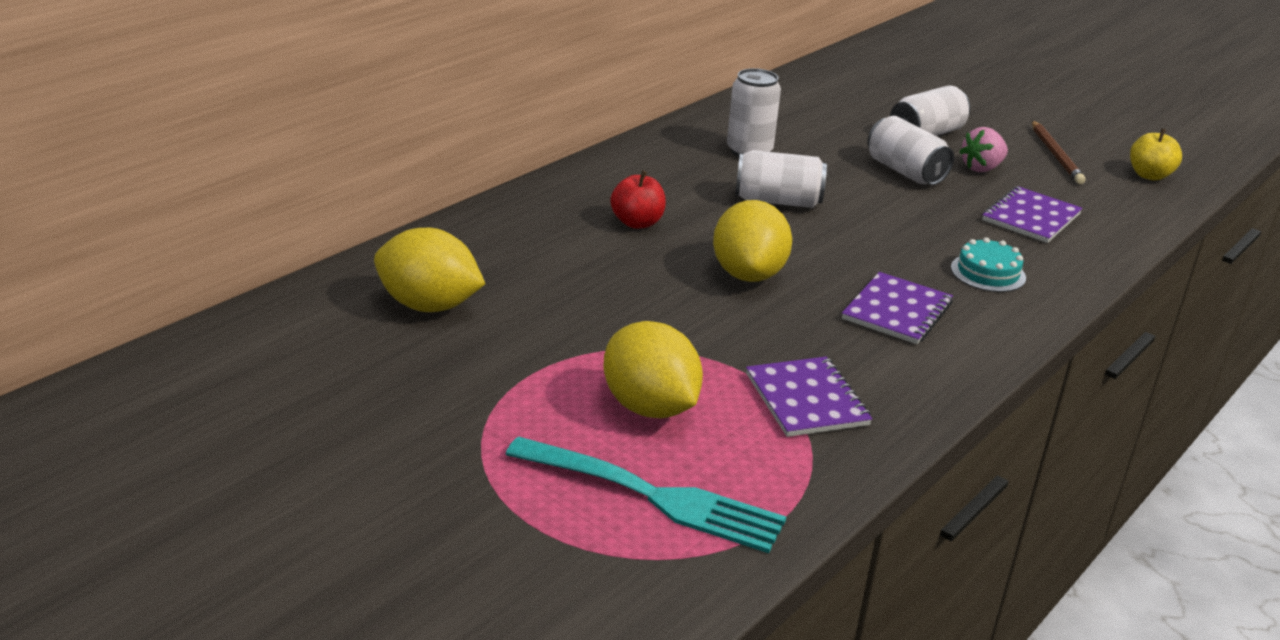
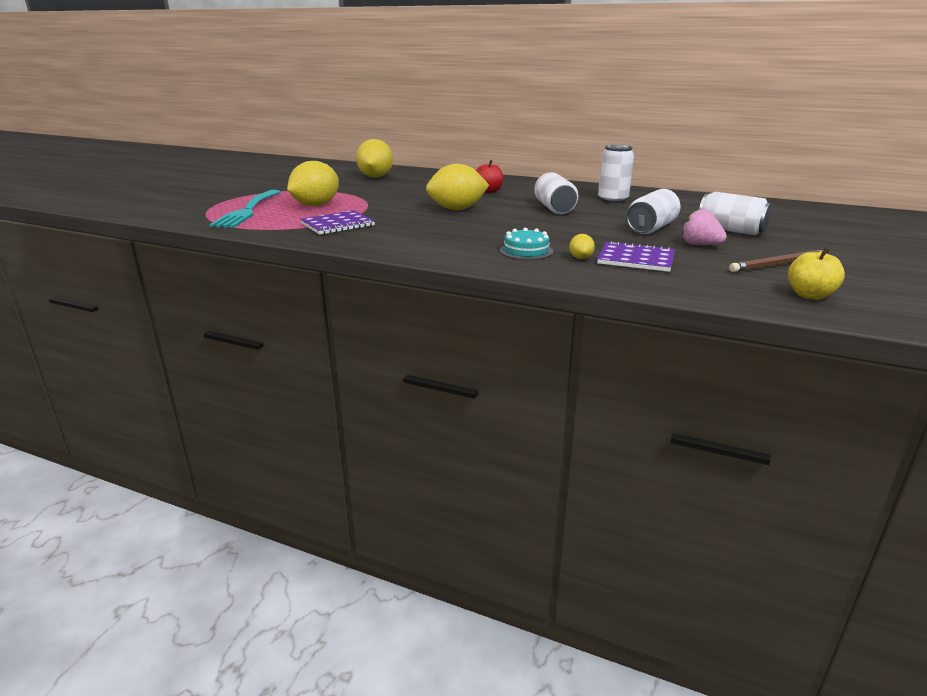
camera: 75 degrees right, 5 degrees down
purple notebook [842,272,953,344] -> none
none -> yellow lemon [569,234,595,259]

